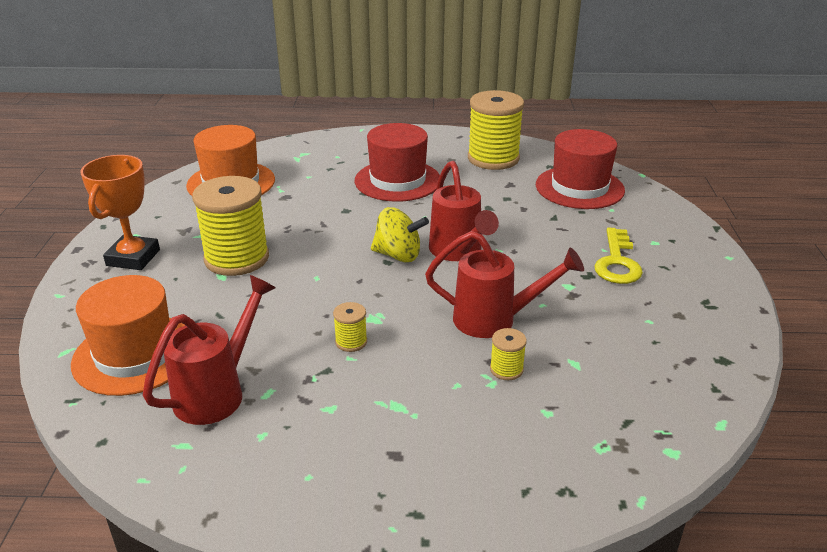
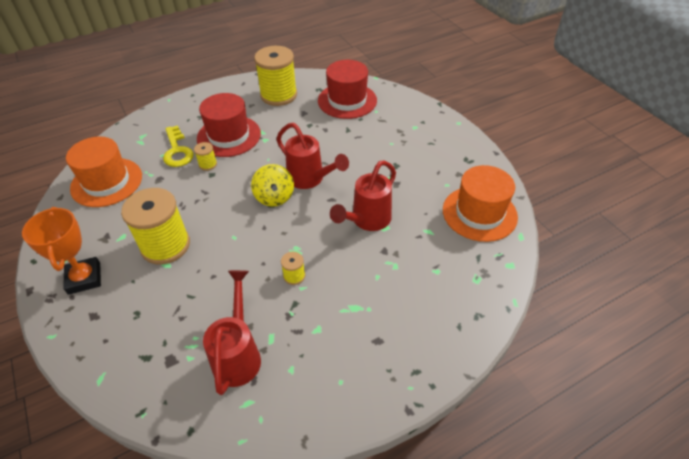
camera: 30 degrees left, 15 degrees up
orange hat [71,275,185,396] -> orange hat moved to [443,165,518,242]
yellow spinning top [371,207,429,262] -> yellow spinning top turned 90 degrees clockwise [251,164,294,207]
red watering can [425,231,584,338] -> red watering can turned 150 degrees clockwise [330,160,396,231]
yellow spool [490,328,527,380] -> yellow spool moved to [194,142,217,171]
yellow key [594,227,643,284] -> yellow key moved to [163,126,194,167]

